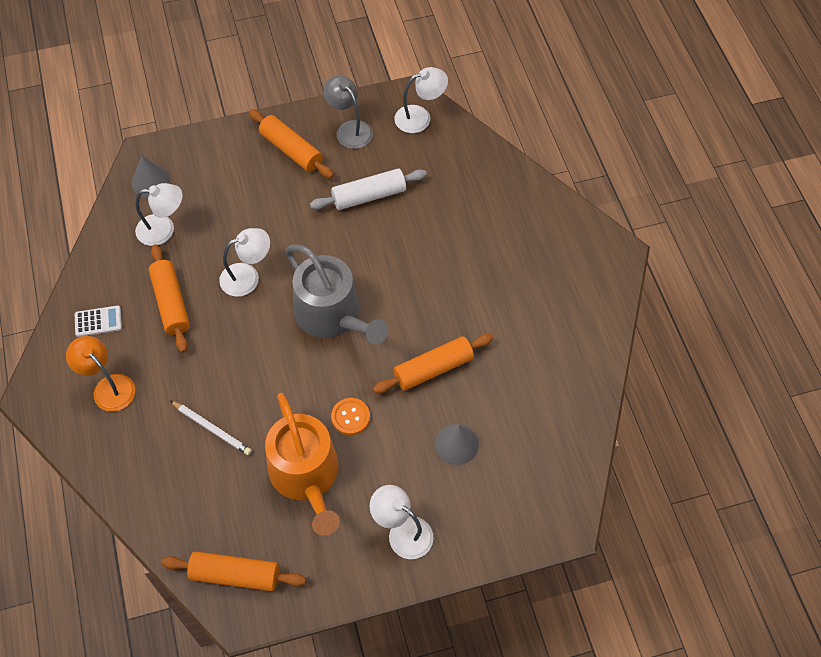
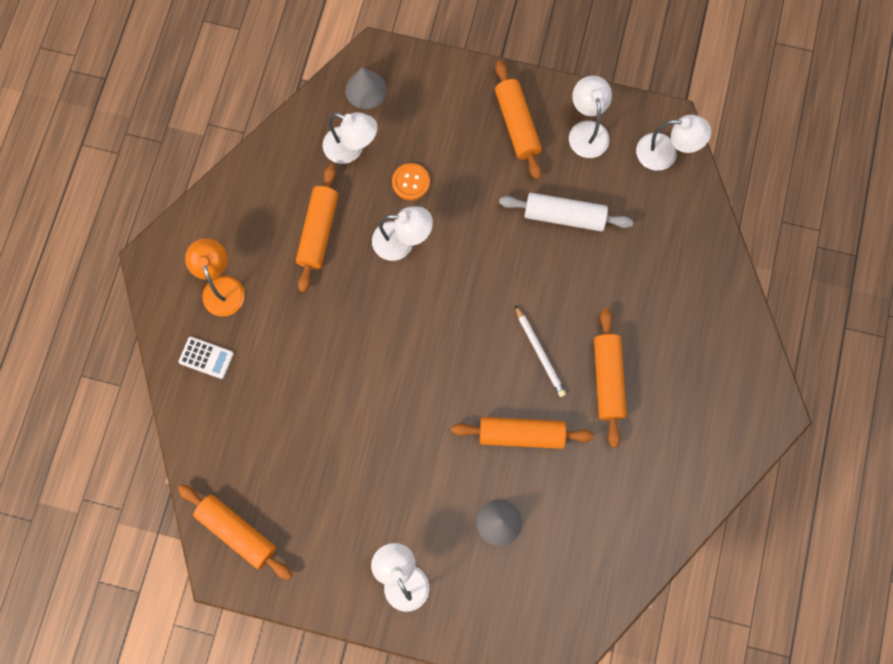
camera: 30 degrees right, 15 degrees up
white calculator [75,306,122,337] -> white calculator moved to [178,337,234,379]
white pencil [170,401,252,455] -> white pencil moved to [515,305,566,397]
orange watering can [265,393,340,536] -> none
grey watering can [285,244,388,344] -> none
grey lamp [323,76,373,149] -> white lamp [569,76,612,158]
orange button [331,398,370,435] -> orange button moved to [392,163,430,200]
none -> orange rolling pin [594,309,627,448]

